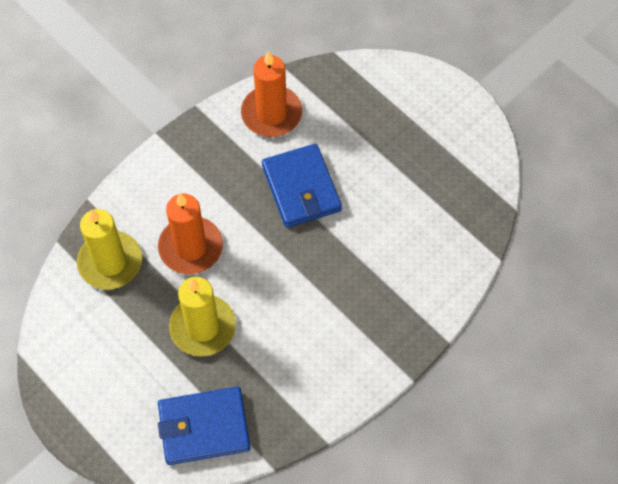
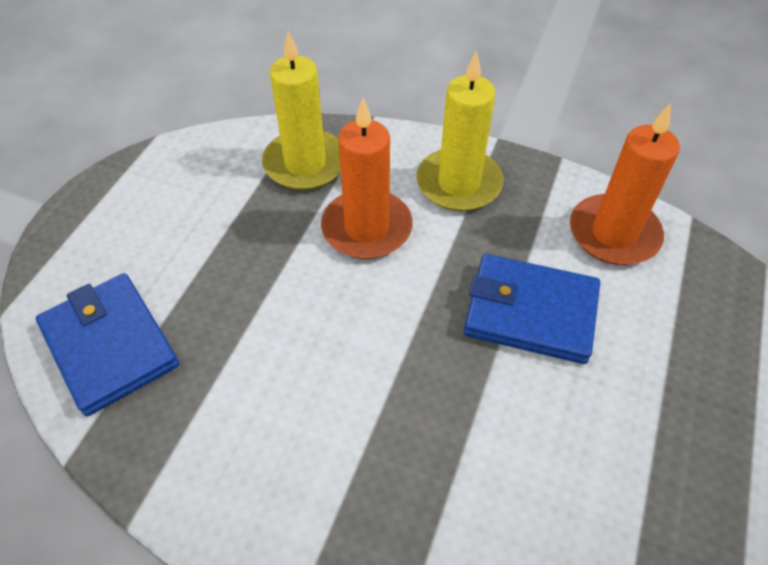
camera: 65 degrees right, 10 degrees down
yellow candle [169,277,236,356] -> yellow candle moved to [416,51,504,211]
blue wallet [262,144,342,228] -> blue wallet turned 60 degrees clockwise [464,254,600,364]

